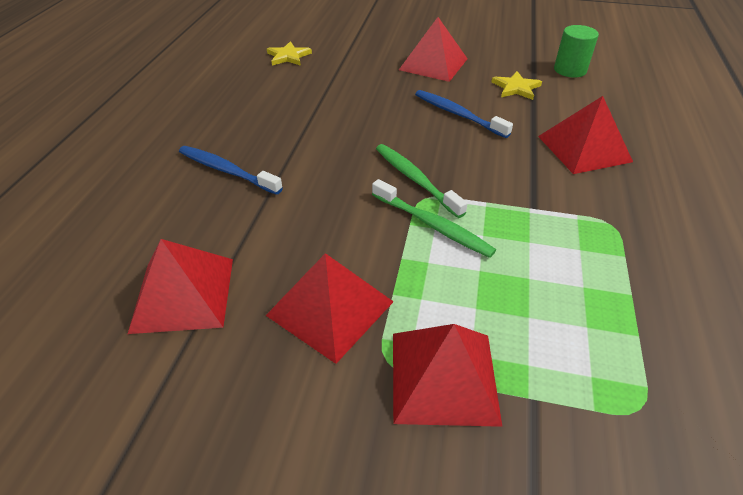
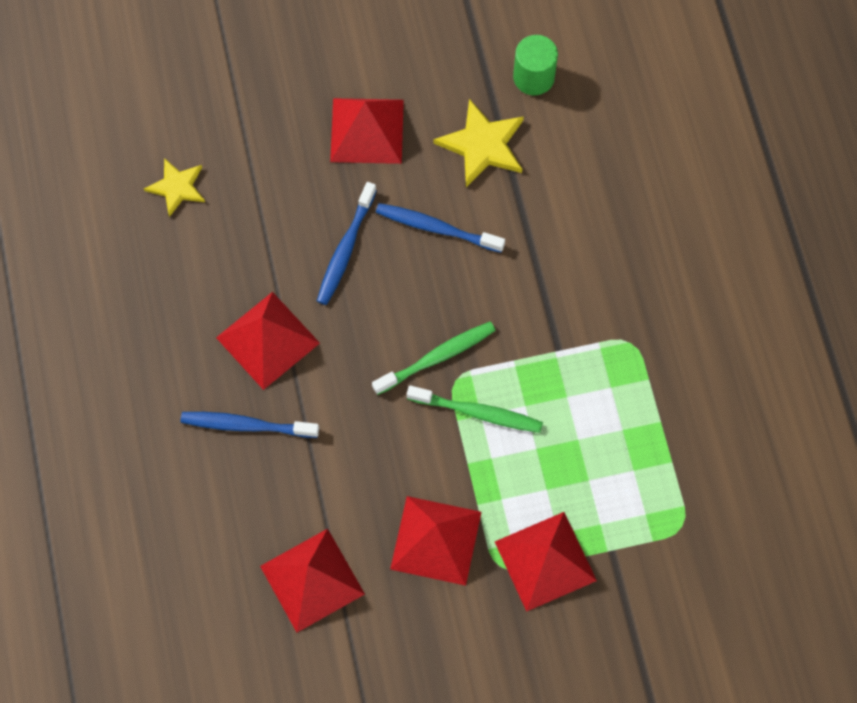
camera: 25 degrees left, 25 degrees up
green toothbrush [376,144,468,218] -> green toothbrush turned 120 degrees clockwise [372,322,496,395]
yellow star [492,71,542,100] -> yellow star [434,99,524,187], size x1.52
red pyramid [538,96,633,174] -> red pyramid moved to [216,292,320,390]
none -> blue toothbrush [317,182,377,305]

